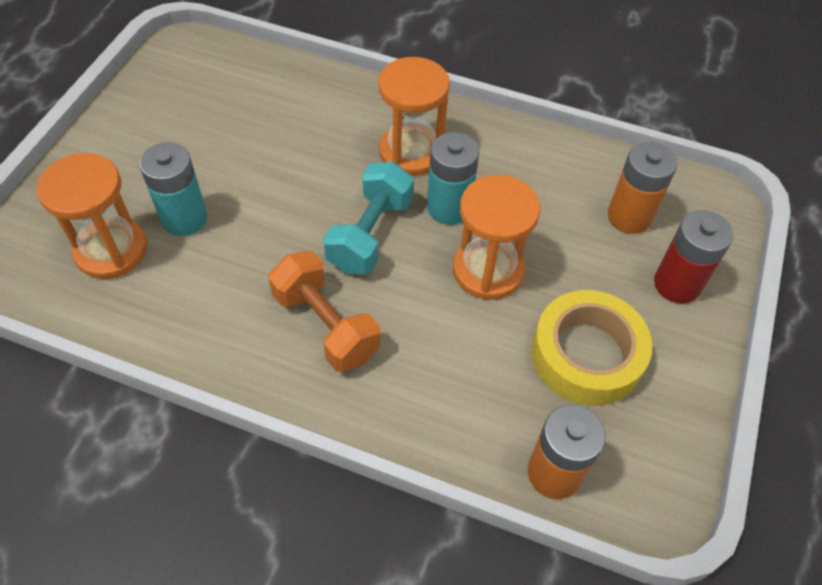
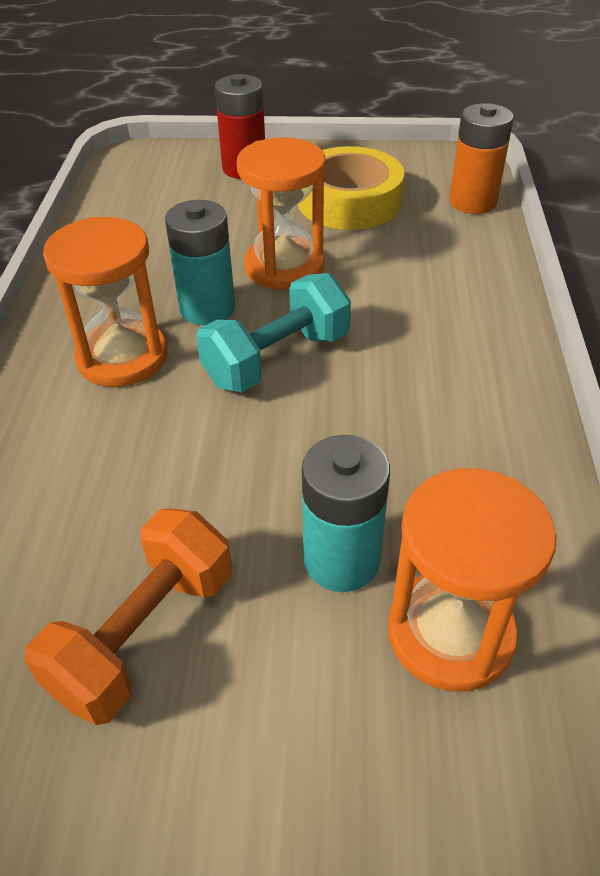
camera: 105 degrees left, 10 degrees down
orange dumbbell [268,251,380,372] -> orange dumbbell moved to [24,509,232,725]
turquoise dumbbell [323,162,414,274] -> turquoise dumbbell turned 45 degrees counterclockwise [196,273,351,393]
orange battery [608,142,677,234] -> none

